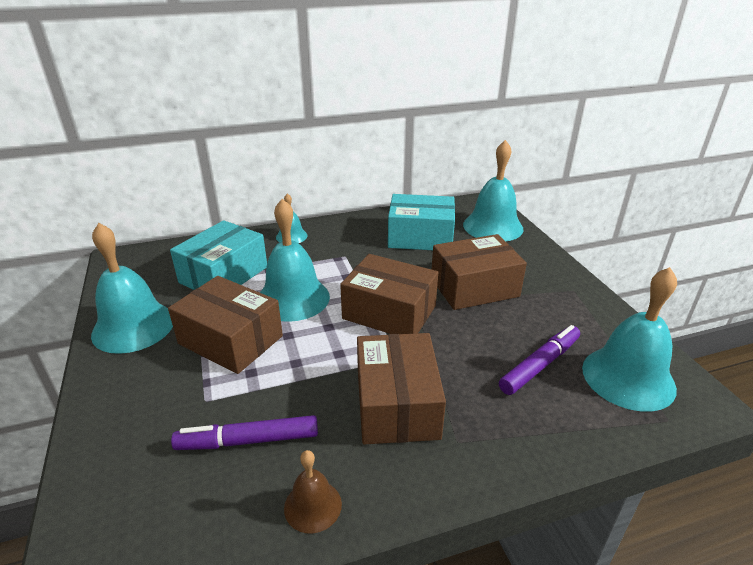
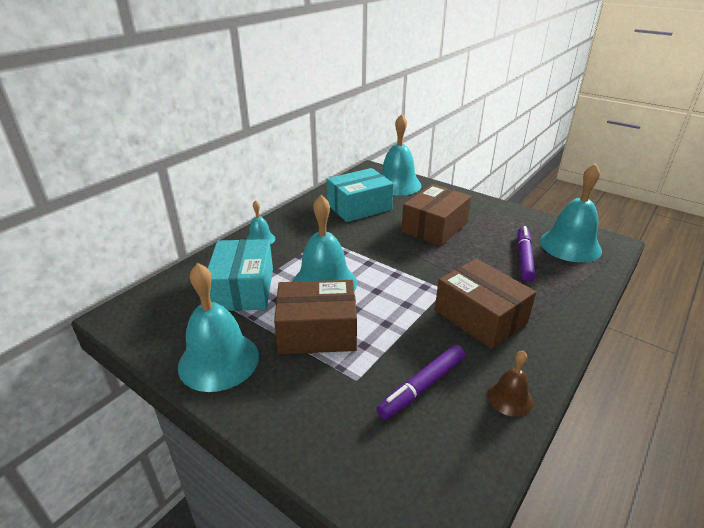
camera: 35 degrees left, 0 degrees up
brown box [340,254,438,334] -> none

